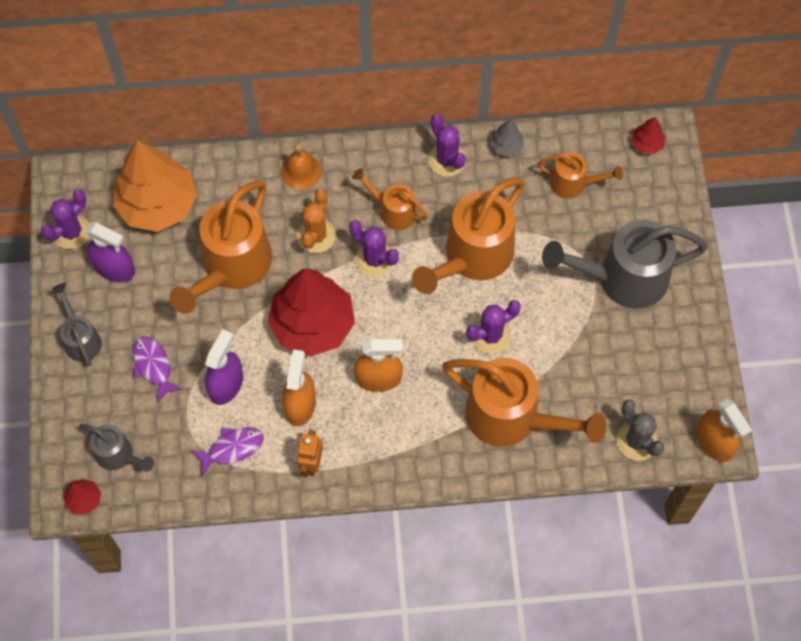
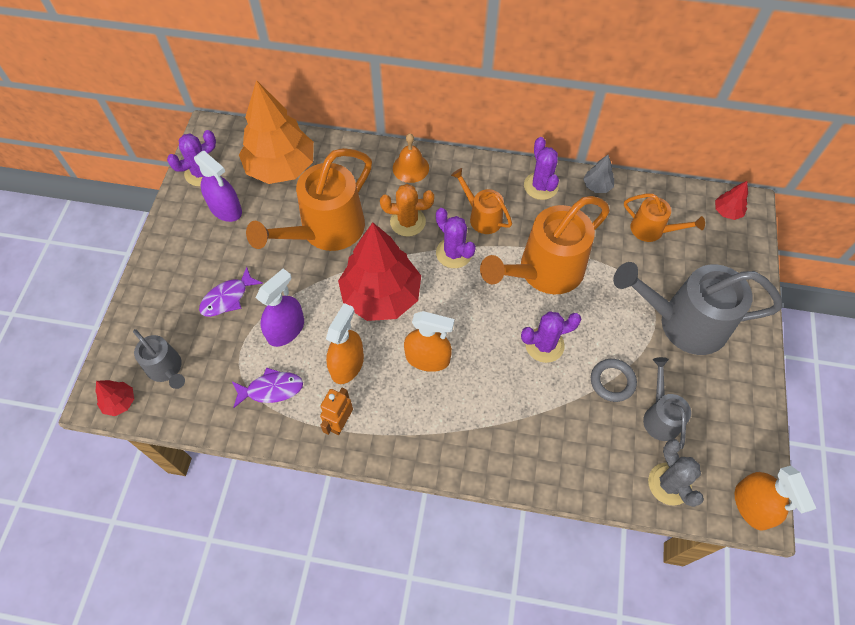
camera: 15 degrees right, 5 degrees down
grey watering can [52,283,102,366] -> grey watering can moved to [643,357,691,449]
purple fish [133,336,183,402] -> purple fish turned 120 degrees counterclockwise [199,267,263,317]
orange cactus [297,189,336,253] -> orange cactus turned 60 degrees clockwise [380,184,434,237]
orange watering can [442,358,607,447] -> none
none -> grey ring [591,359,637,402]

